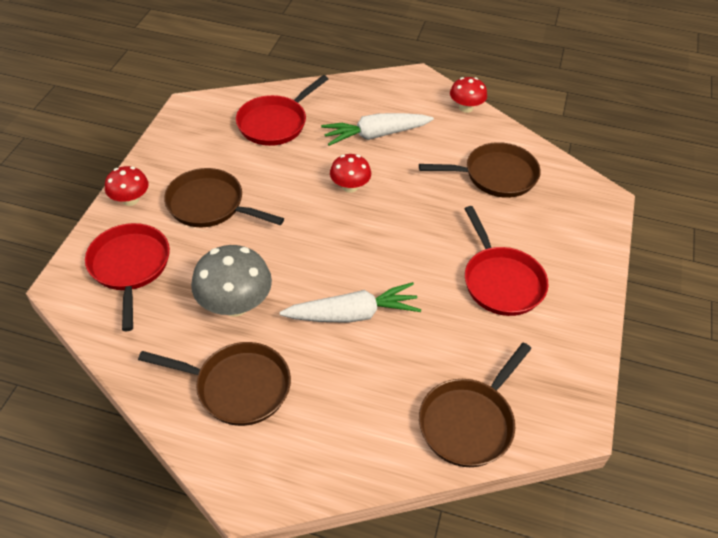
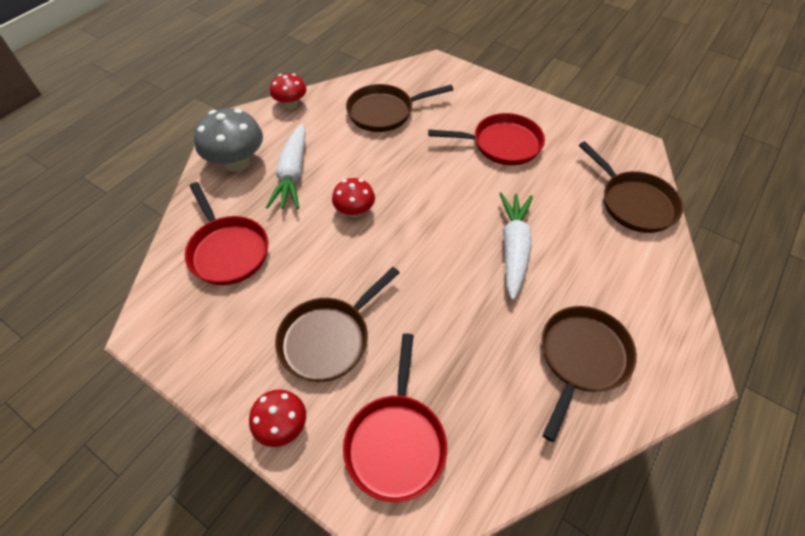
camera: 70 degrees left, 5 degrees up
red pan [85,223,170,331] -> red pan turned 90 degrees counterclockwise [343,333,447,502]
grey mushroom [191,245,272,317] -> grey mushroom moved to [194,108,263,171]
brown pan [419,142,541,198] -> brown pan turned 120 degrees counterclockwise [346,84,453,132]

